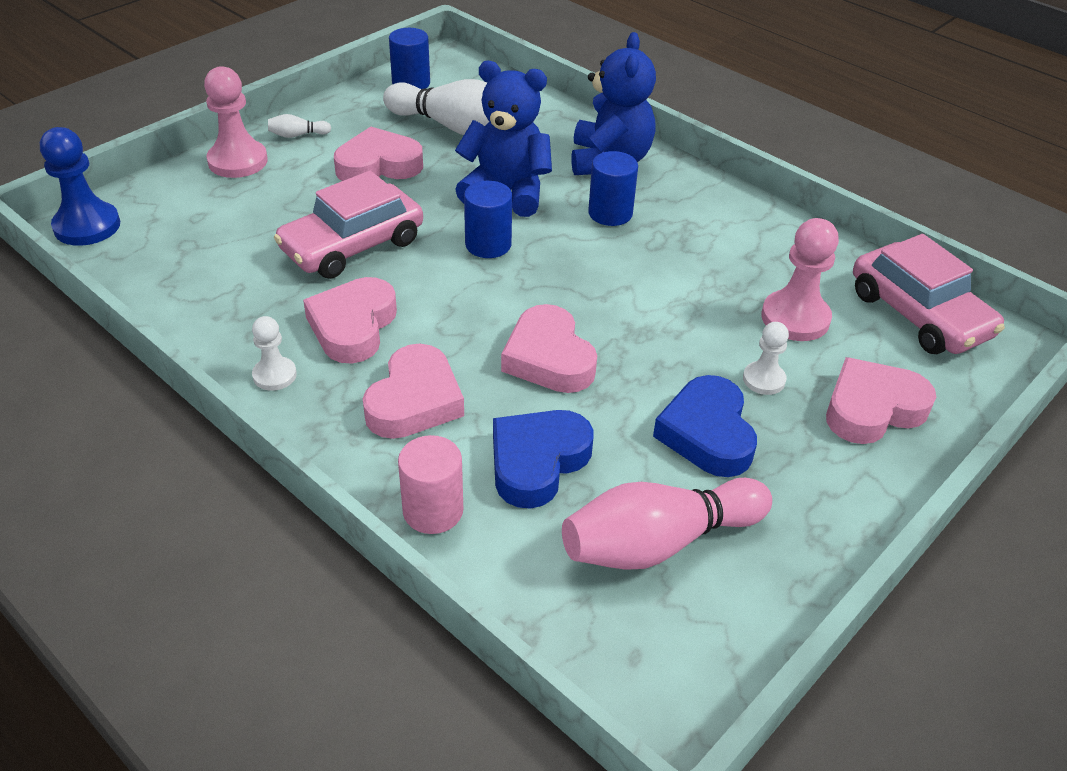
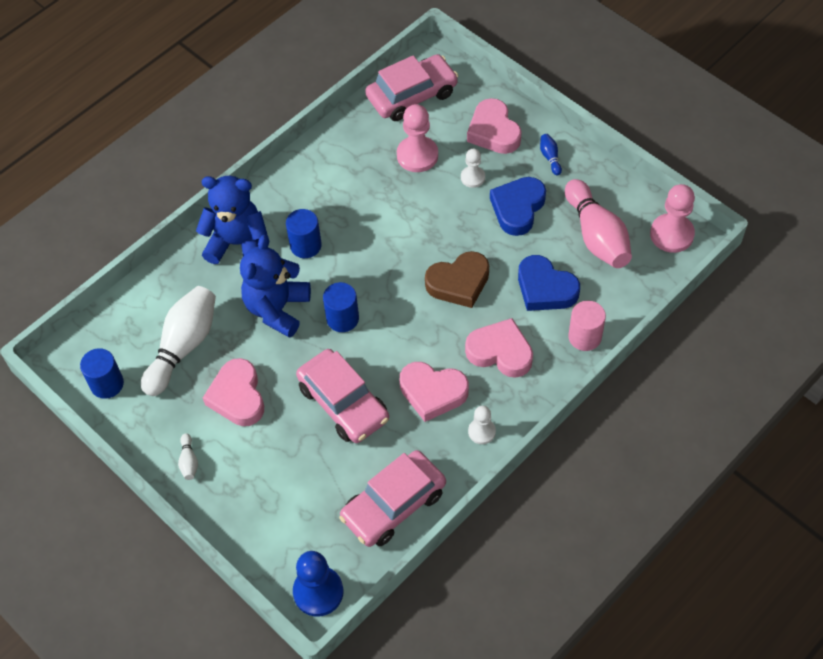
camera: 85 degrees left, 15 degrees up
pink pawn [204,66,268,178] -> pink pawn moved to [650,184,695,253]
pink heart [501,304,597,393] -> brown heart [425,251,489,308]
blue heart [653,375,757,477] -> blue heart turned 120 degrees clockwise [490,177,546,236]
none -> pink car [339,450,446,547]
none -> blue bowling pin [540,134,562,175]

